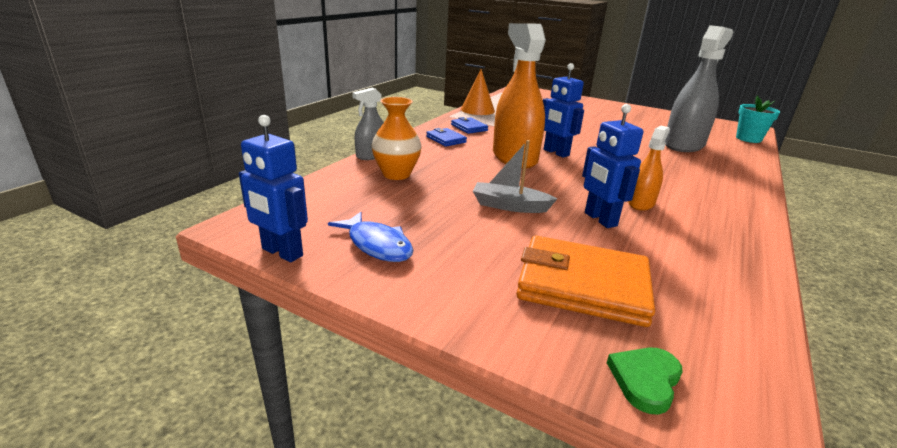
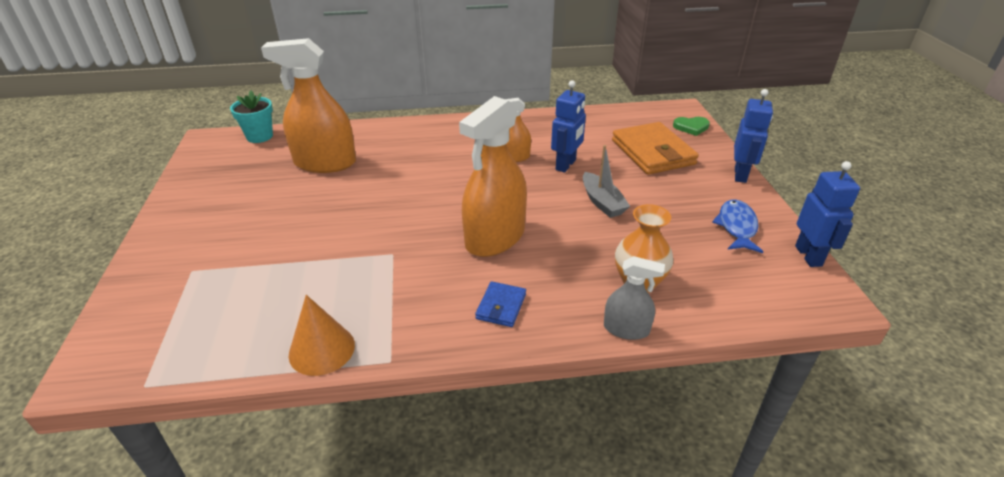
camera: 125 degrees left, 10 degrees up
blue wallet [451,117,488,134] -> none
blue robot [543,63,584,158] -> blue robot moved to [734,89,773,183]
grey spray bottle [664,25,733,152] -> orange spray bottle [261,38,356,173]

